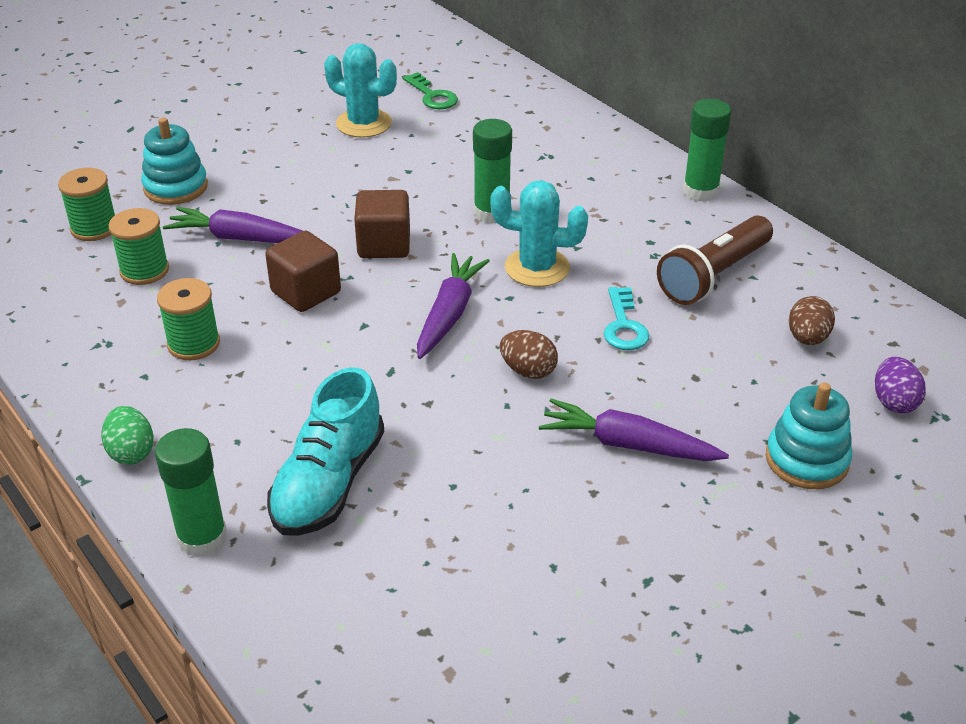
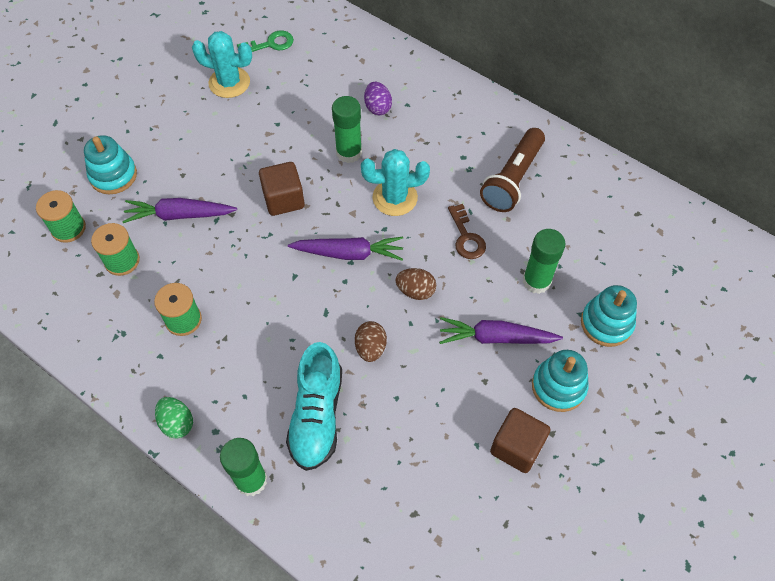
camera: 15 degrees left, 20 degrees up
brown cube [265,230,341,312] -> brown cube moved to [490,408,551,473]
green key [403,72,458,109] -> green key turned 60 degrees counterclockwise [237,30,294,52]
purple carrot [417,253,490,359] -> purple carrot turned 90 degrees clockwise [288,236,403,261]
turquoise key [604,287,650,350] -> brown key [448,204,486,259]
green glue stick [683,99,731,201] -> green glue stick moved to [523,229,566,294]
brown egg [789,296,835,345] -> brown egg moved to [355,321,387,362]
purple egg [875,357,926,413] -> purple egg moved to [364,82,392,115]
none -> turquoise stacking toy [532,350,589,412]

